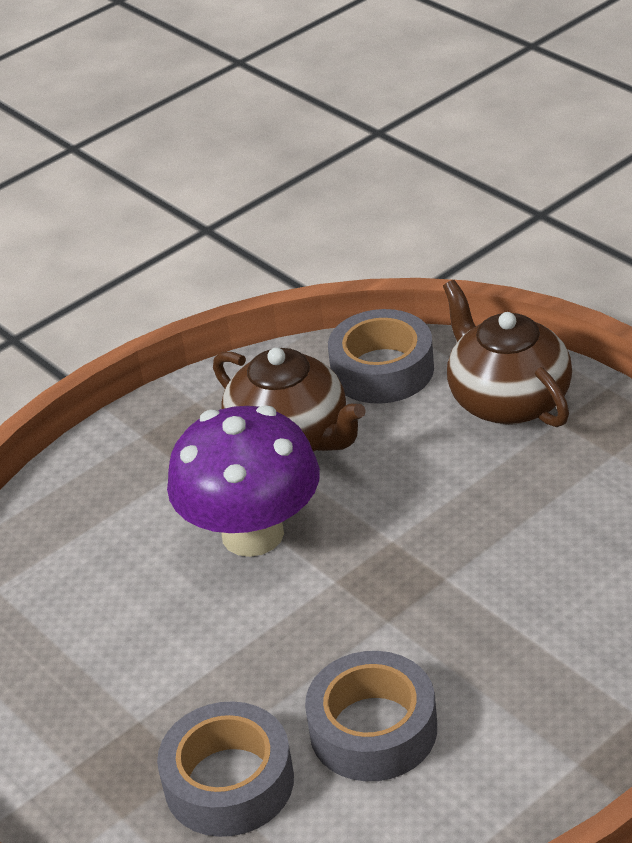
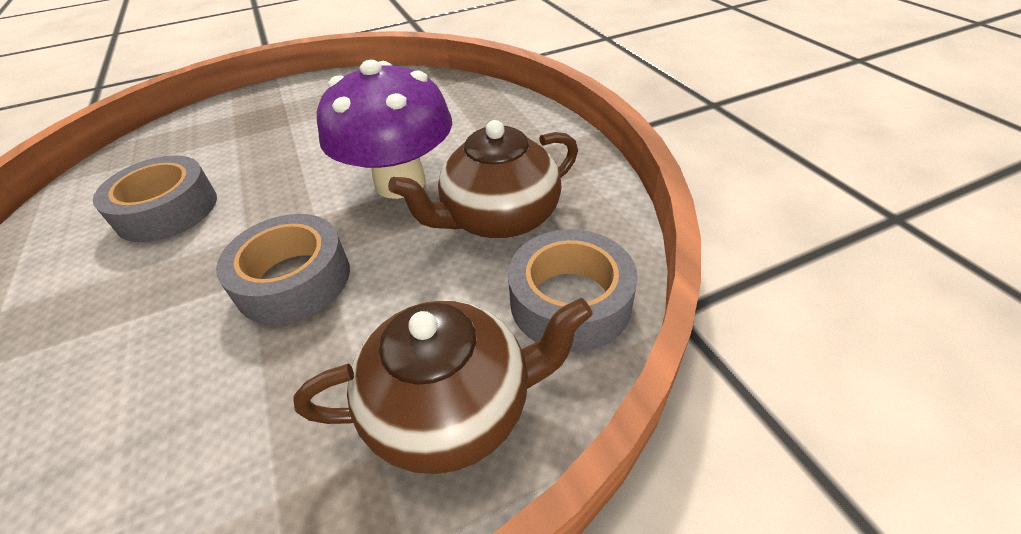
camera: 105 degrees right, 5 degrees up
grey tape [157,701,294,837] -> grey tape moved to [216,214,350,325]

